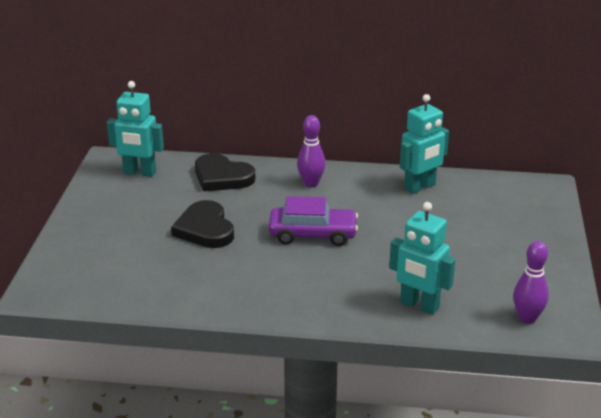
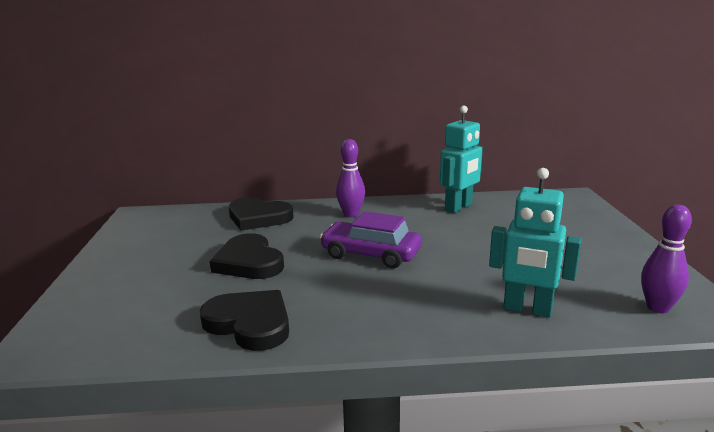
camera: 10 degrees left, 10 degrees down
turquoise robot [107,81,164,177] -> none
purple car [269,196,358,246] -> purple car turned 150 degrees counterclockwise [320,211,422,269]
none -> black heart [200,290,289,351]

